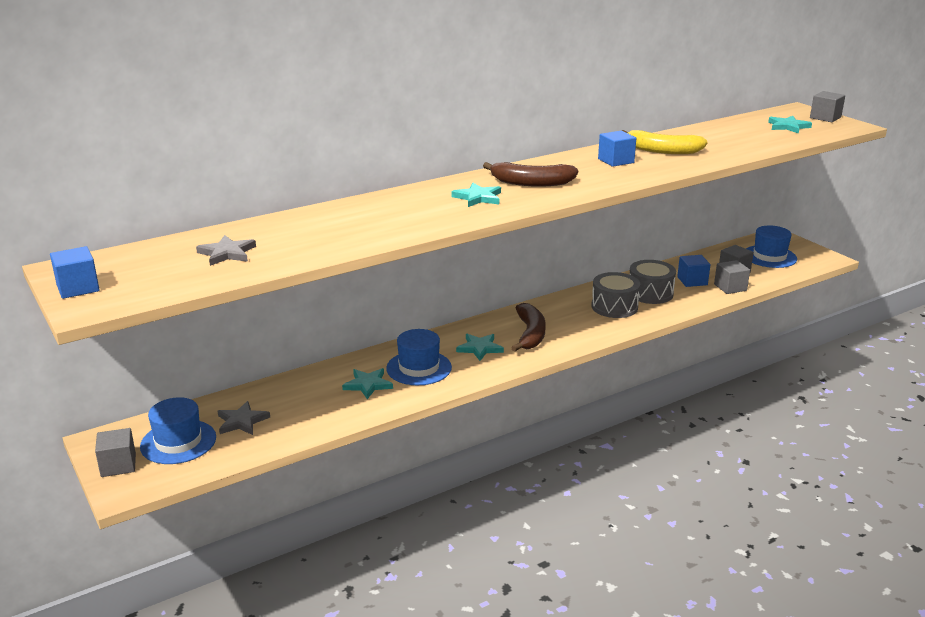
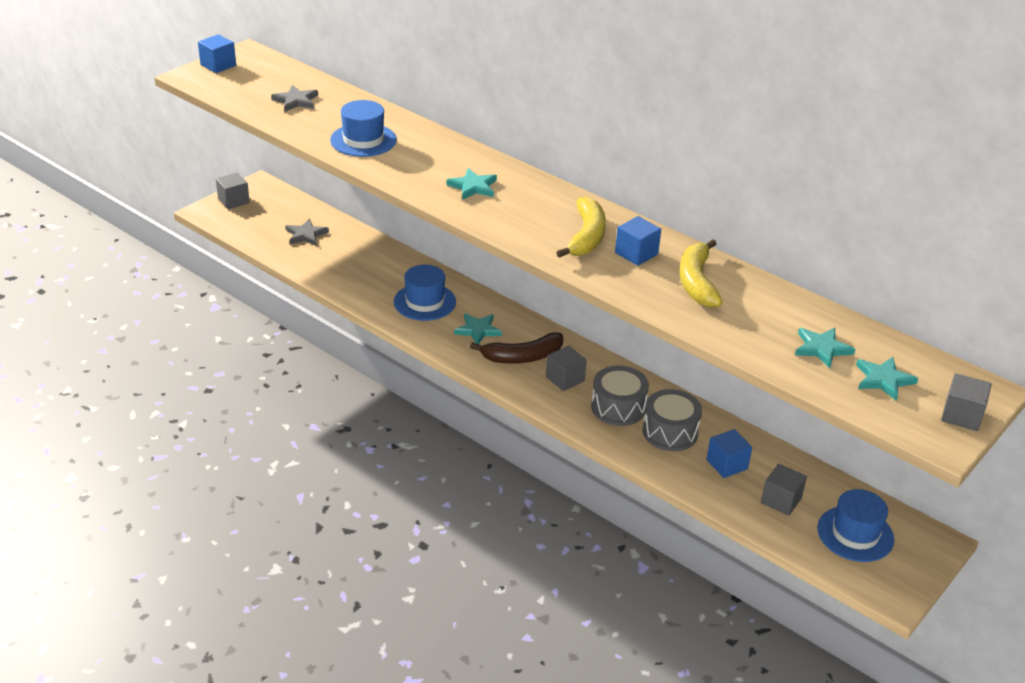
camera: 70 degrees right, 10 degrees up
blue hat [140,397,216,464] -> blue hat moved to [330,100,397,157]
turquoise star [342,368,393,399] -> turquoise star moved to [795,328,855,368]
brown banana [483,162,578,187] -> none
grey cube [714,260,750,294] -> grey cube moved to [546,346,587,391]
none -> yellow banana [556,197,606,258]

